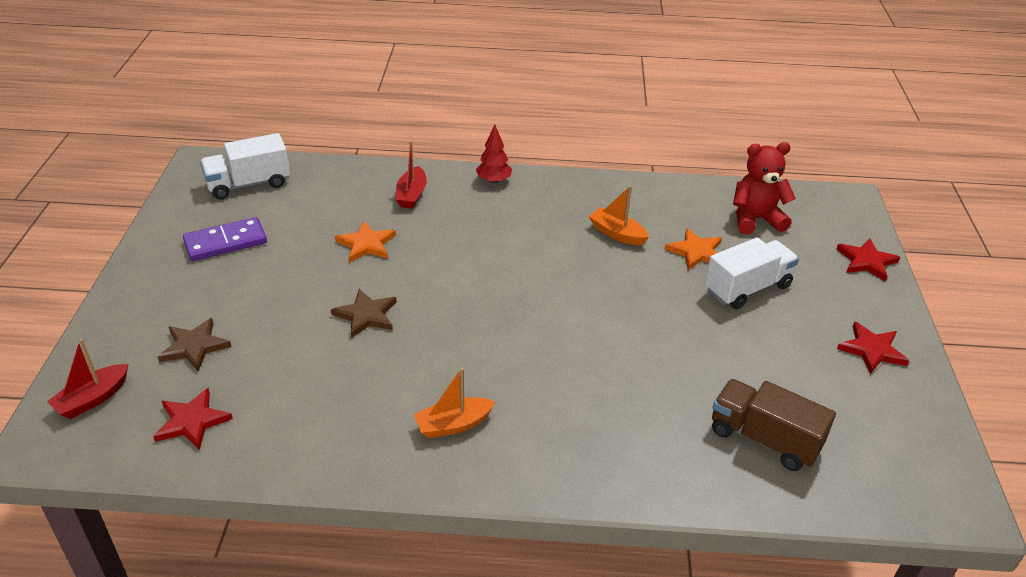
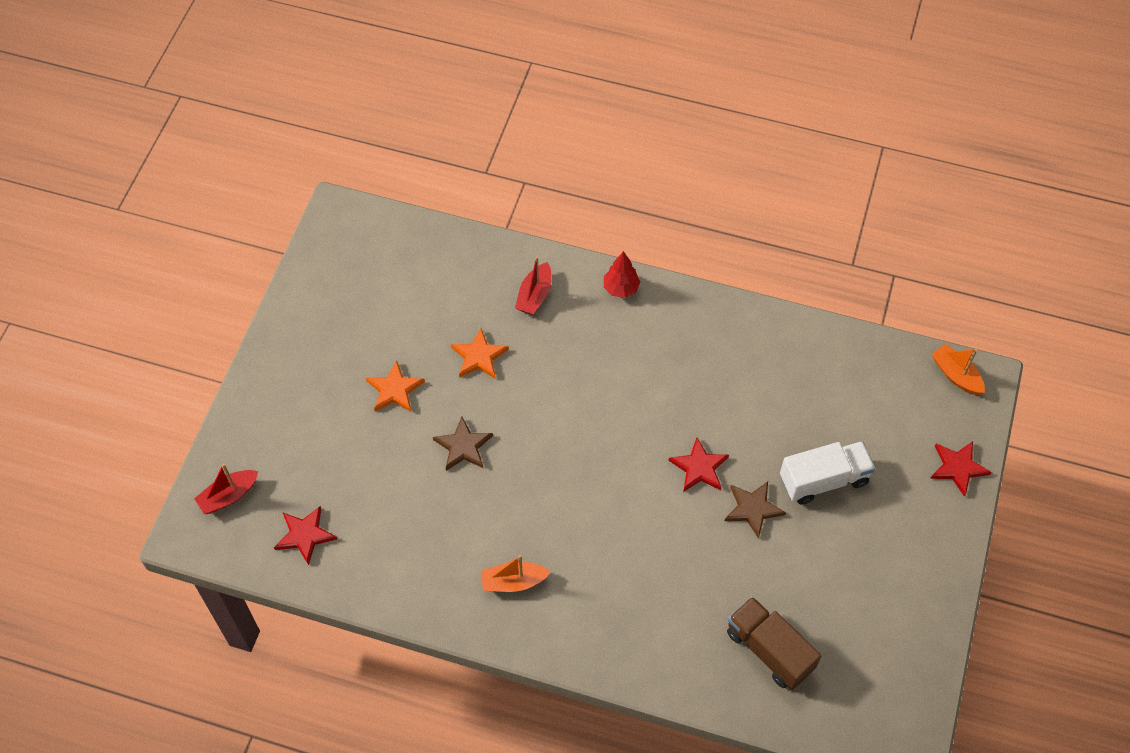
camera: 15 degrees right, 20 degrees up
brown star [158,318,231,371] -> brown star moved to [725,481,786,539]
purple domino [183,217,267,261] -> none
white truck [200,133,290,199] -> none
orange boat [589,186,649,246] -> orange boat moved to [932,344,985,395]
orange star [665,228,722,270] -> orange star moved to [366,360,425,412]
red teddy bear [733,142,796,235] -> none
red star [837,321,909,374] -> red star moved to [668,438,729,492]

